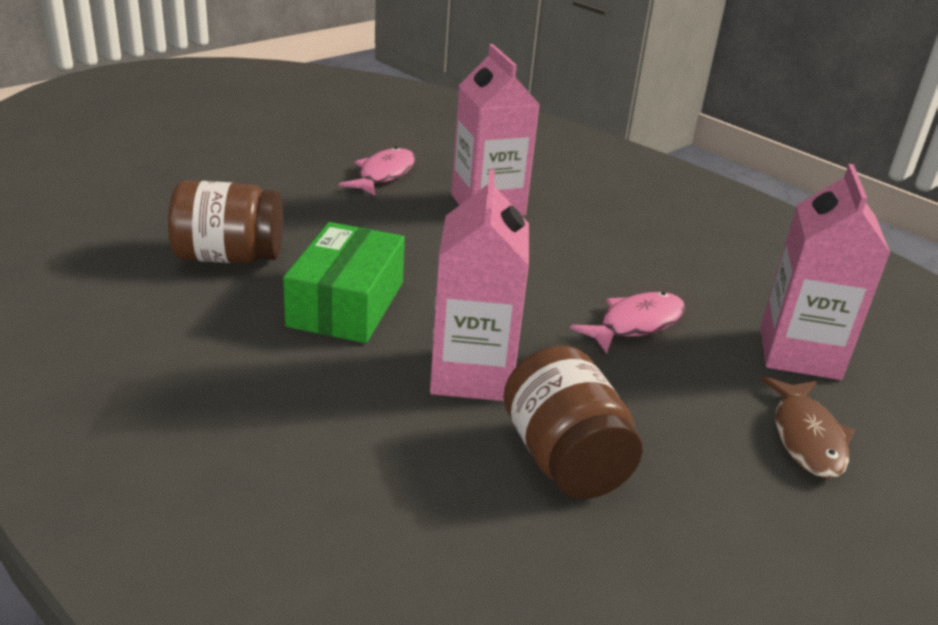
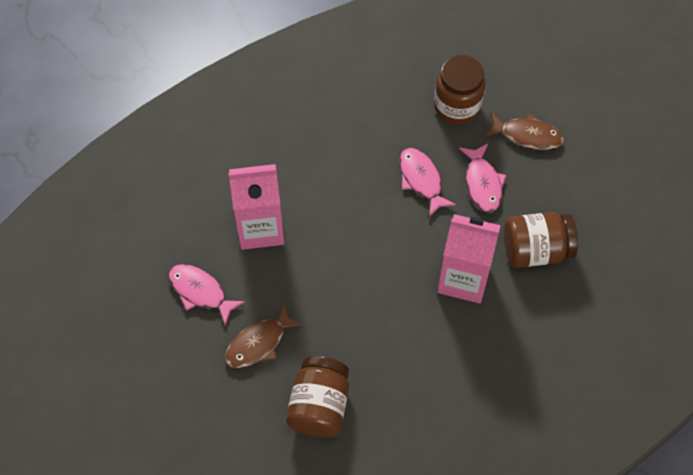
camera: 75 degrees left, 30 degrees up
green box [283,222,405,343] -> none
pink carton [760,164,890,380] -> brown jar [434,55,485,125]
none -> brown fish [225,304,304,368]
none -> pink fish [459,144,506,213]

